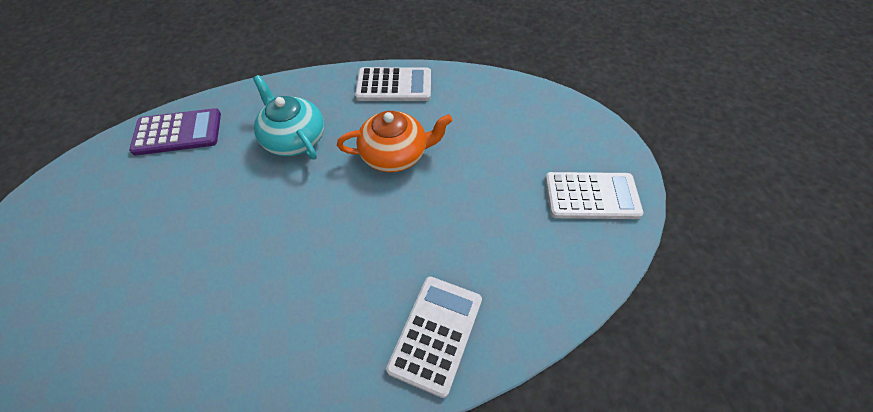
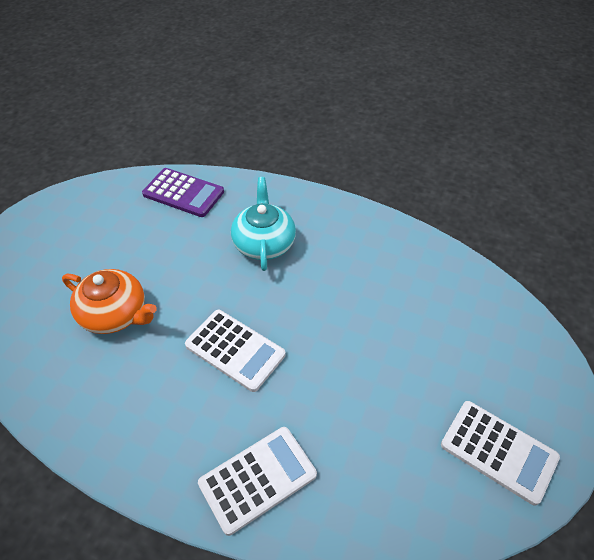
camera: 35 degrees right, 5 degrees down
orange teapot [337,111,453,172] -> orange teapot moved to [62,269,157,334]
white calculator [355,67,431,101] -> white calculator moved to [185,310,286,392]

